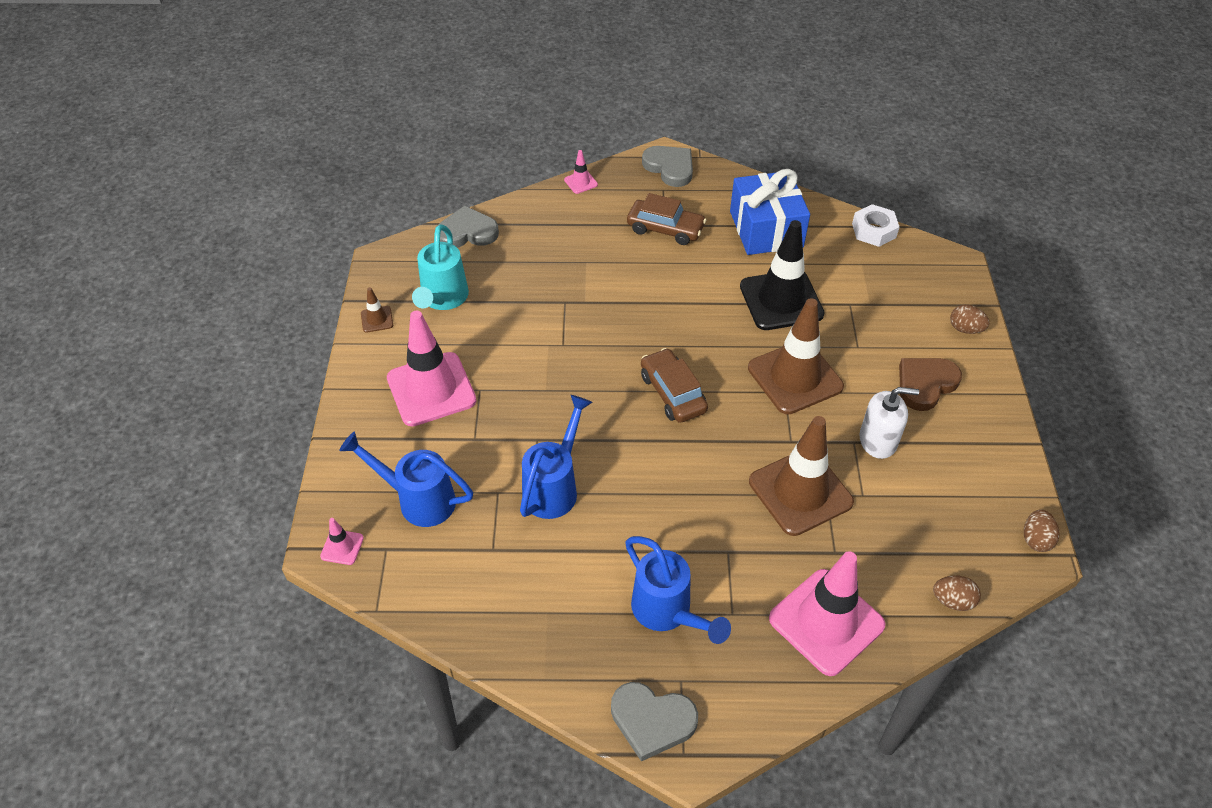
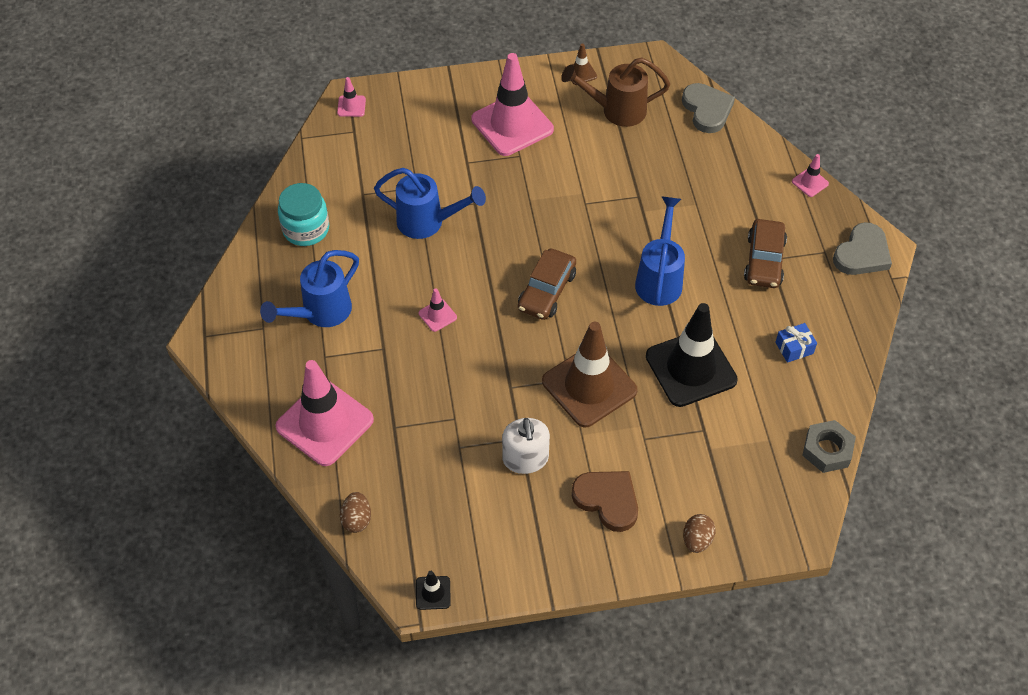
camera: 80 degrees right, 5 degrees up
blue watering can [339,432,473,527] -> blue watering can moved to [635,196,685,306]
turquoise watering can [412,224,469,310] -> brown watering can [561,57,670,127]
grey heart [611,682,698,761] -> none
brown car [641,348,708,423] -> brown car turned 150 degrees clockwise [518,248,576,320]
blue gift [730,169,810,255] -> blue gift [775,323,817,363], size x0.41
brown traffic cone [749,416,854,536] -> none
white nut [852,204,899,247] -> grey nut [802,420,856,473]
brown egg [1024,509,1059,552] -> black traffic cone [416,571,451,610]
none -> turquoise jar [278,183,329,246]
none -> pink traffic cone [419,288,457,332]

